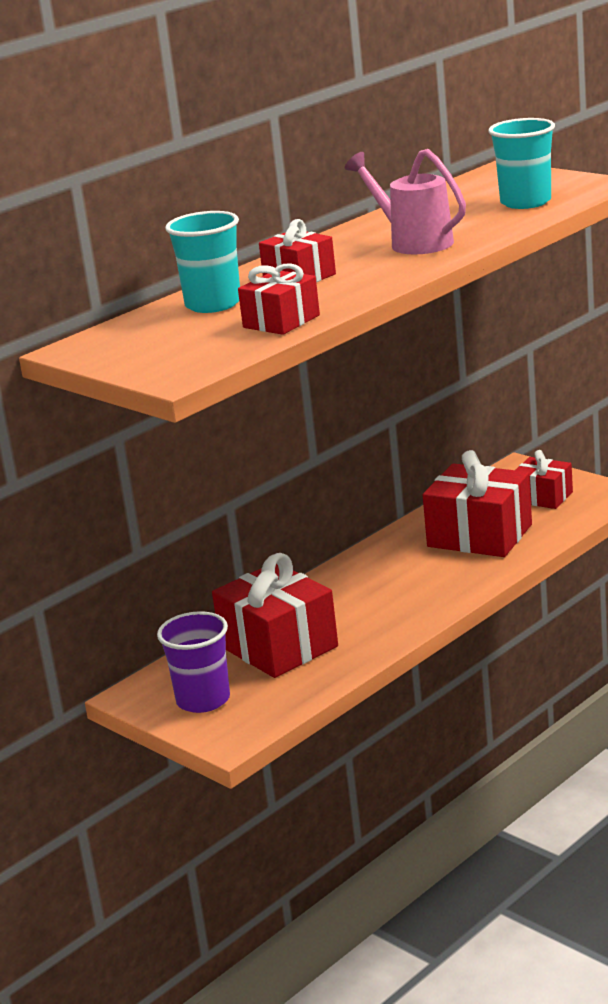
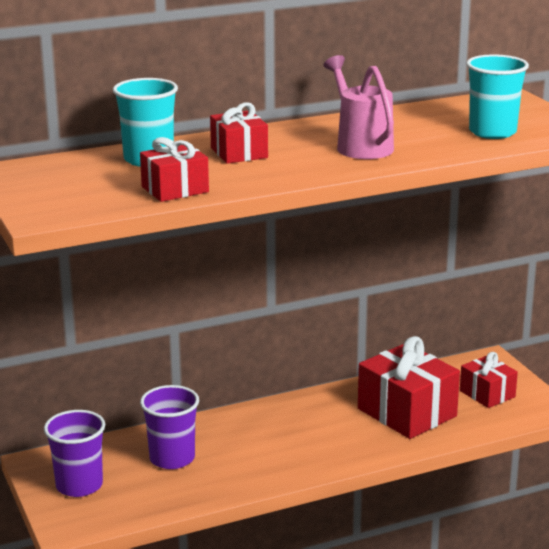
camera: 20 degrees right, 0 degrees up
red gift [212,553,338,678] -> purple cup [140,385,199,469]

